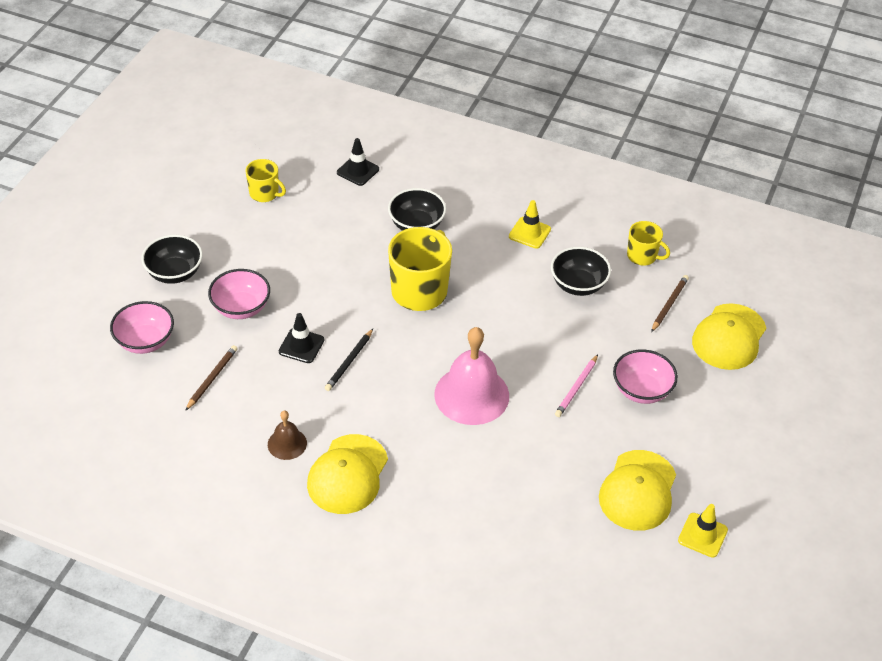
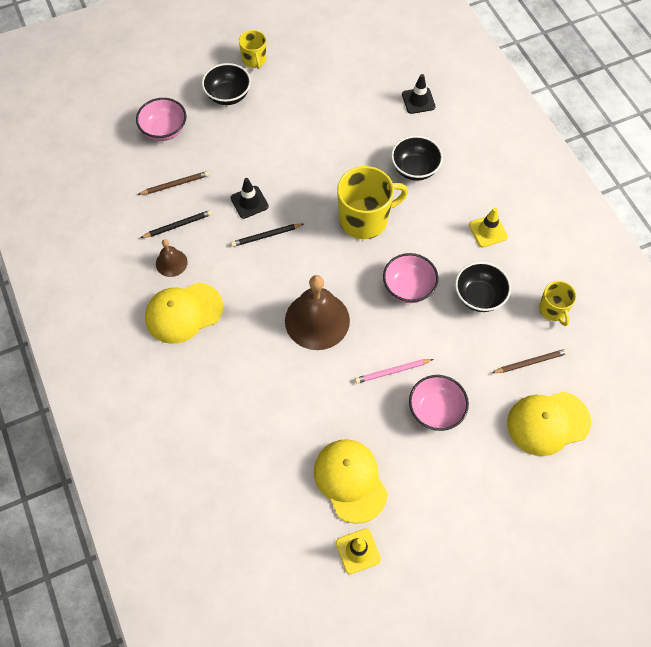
camera: 45 degrees right, 15 degrees up
pink bowl [208,269,270,319] -> pink bowl moved to [383,253,439,303]
yellow mug [245,159,286,202] -> yellow mug moved to [239,30,266,69]
pink bell [434,327,509,425] -> brown bell [285,275,350,350]
yellow cap [599,450,676,531] -> yellow cap turned 90 degrees clockwise [314,439,388,523]
none -> black pencil [140,210,212,238]

